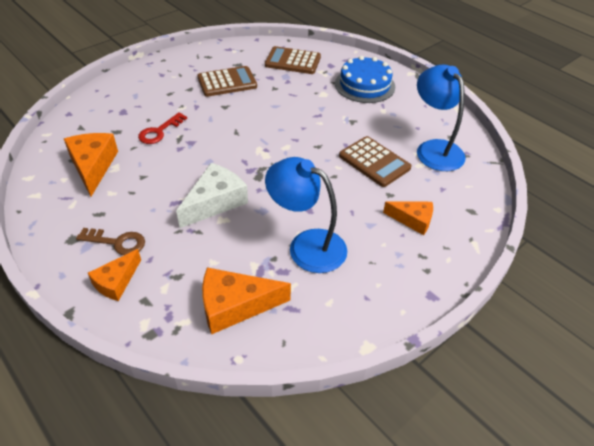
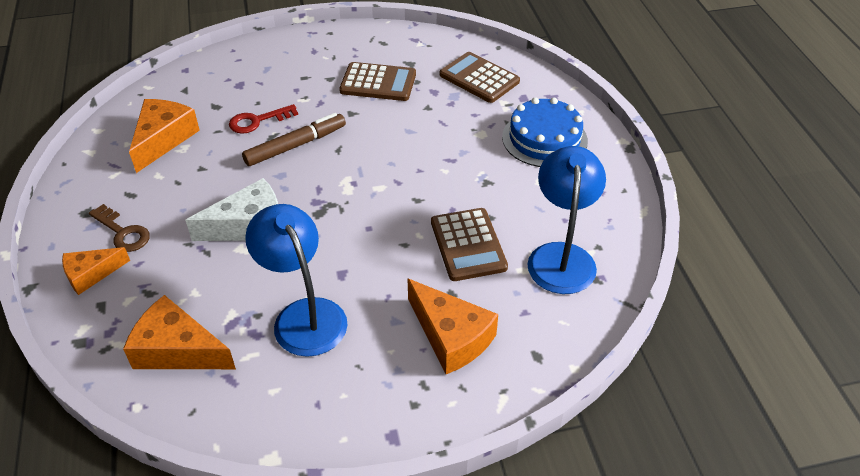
camera: 30 degrees right, 0 degrees up
orange cheese [383,201,433,235] -> orange cheese [408,279,498,374], size x1.57
none -> brown marker [242,113,346,166]

